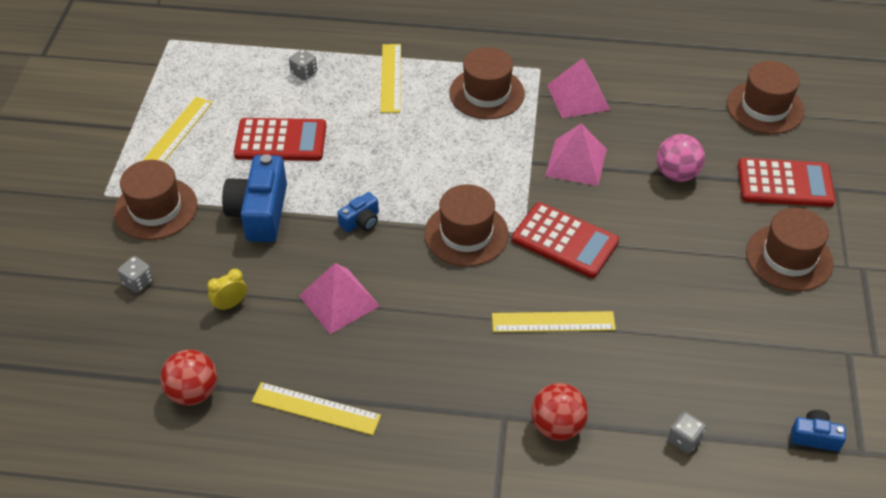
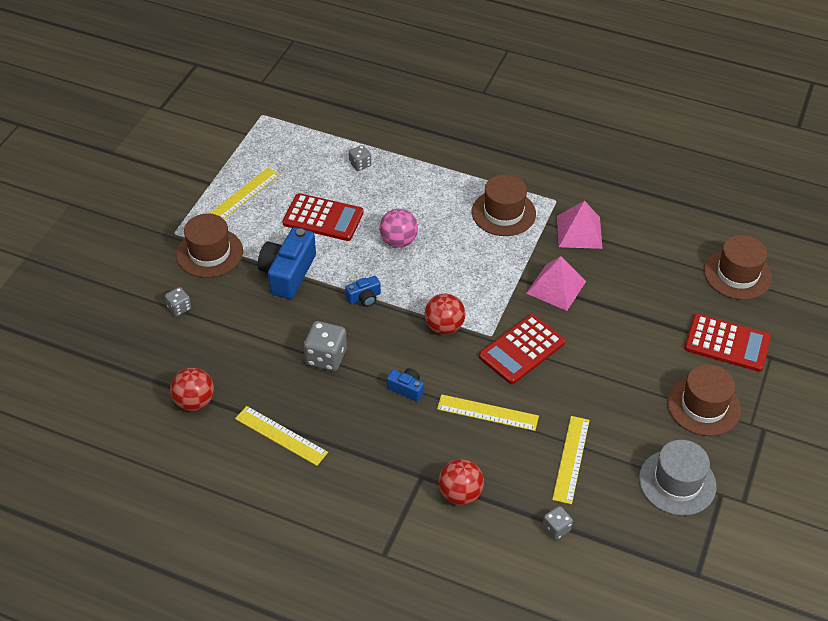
camera: 15 degrees right, 0 degrees up
yellow clock [207,269,247,312] -> none
pink pyramid [299,263,380,334] -> grey dice [304,321,347,371]
yellow ruler [381,44,401,113] -> yellow ruler moved to [552,416,590,505]
brown hat [424,184,509,267] -> red ball [424,293,466,334]
red calculator [512,202,619,278] -> red calculator turned 90 degrees clockwise [479,314,565,384]
pink ball [657,134,705,182] -> pink ball moved to [379,209,418,247]
blue camera [791,410,846,452] -> blue camera moved to [387,368,424,401]
none -> grey hat [639,440,717,516]

